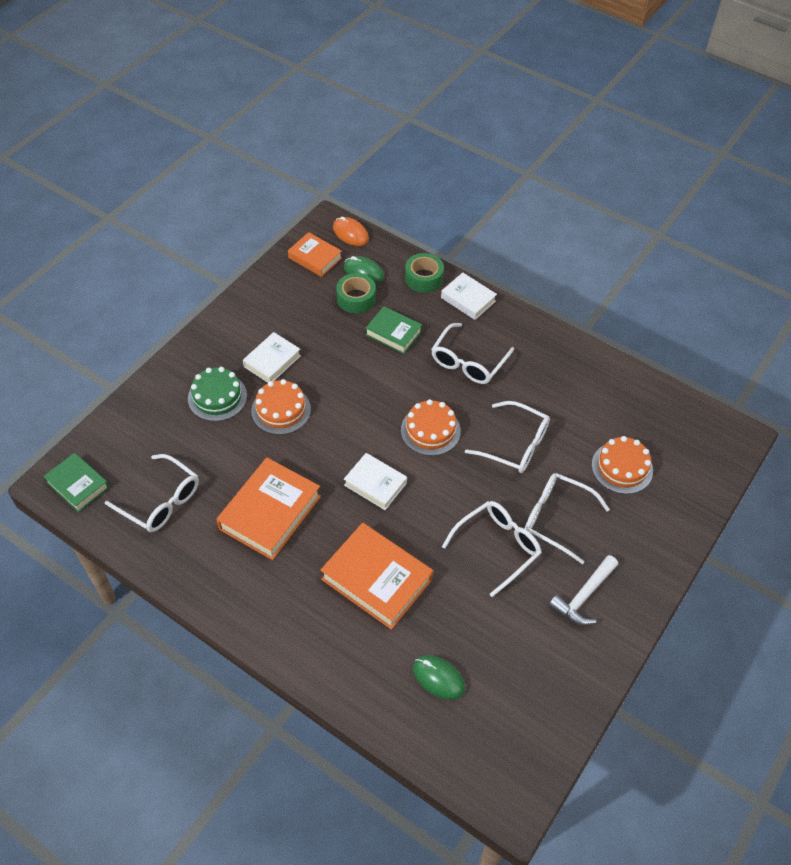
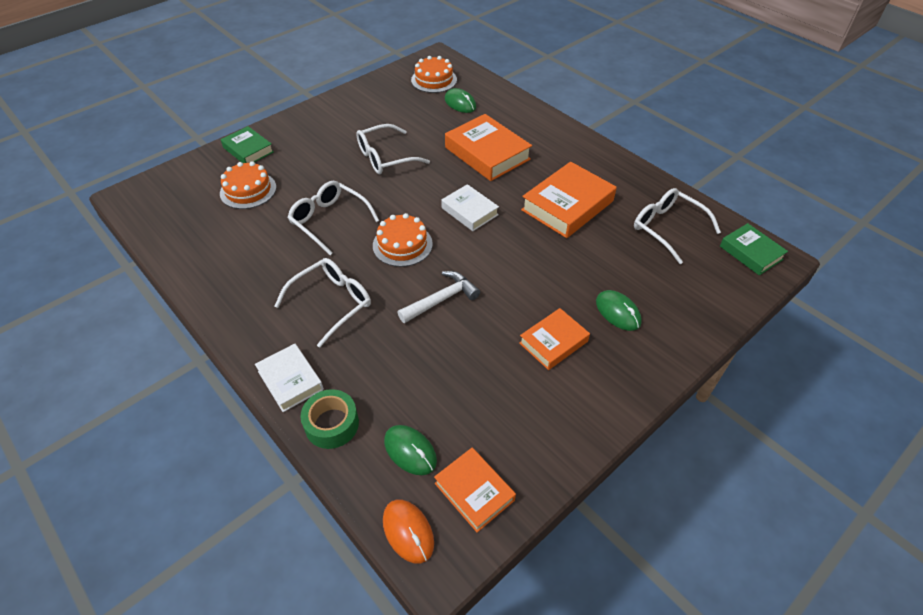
camera: 165 degrees left, 5 degrees down
green cake [188,367,247,421] -> green mouse [596,290,642,331]
white book [243,332,301,383] -> orange book [519,308,590,370]
orange cake [251,379,311,435] -> orange cake moved to [411,56,457,93]
green tape [336,273,376,314] -> none
green book [365,306,422,354] -> green book moved to [221,126,274,163]
white glasses [524,473,610,564] -> none
white hammer [549,555,618,625] -> white hammer moved to [397,271,480,323]

